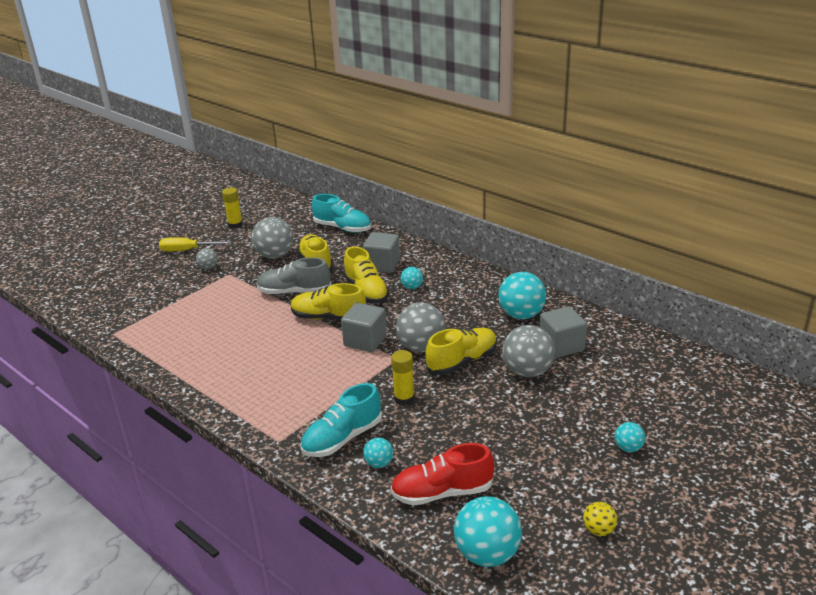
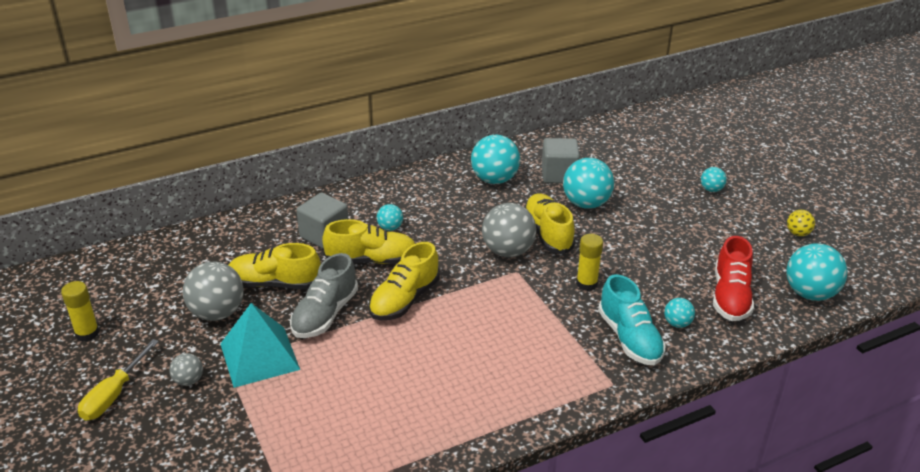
camera: 70 degrees left, 5 degrees up
turquoise shoe [312,194,371,233] -> none
grey cube [341,303,387,352] -> none
grey ball [502,325,555,378] -> turquoise ball [563,158,614,209]
none -> turquoise pyramid [221,303,300,388]

